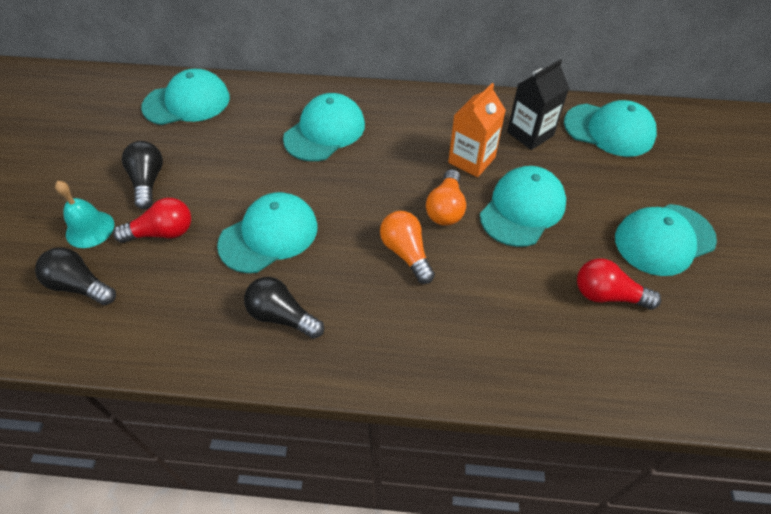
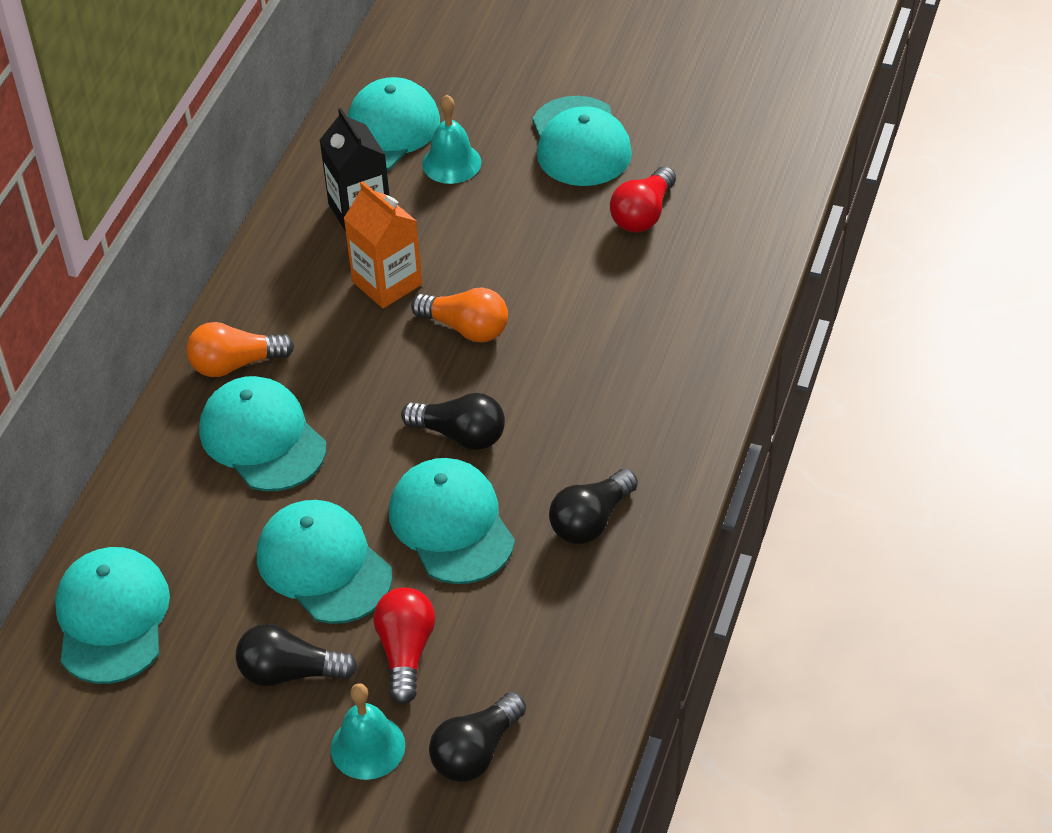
camera: 75 degrees left, 5 degrees down
orange light bulb [380,211,435,284] -> orange light bulb moved to [187,322,294,377]
turquoise cap [480,166,566,247] -> turquoise cap moved to [257,500,392,624]
none -> black light bulb [401,393,505,450]
none -> turquoise bell [422,95,481,184]

